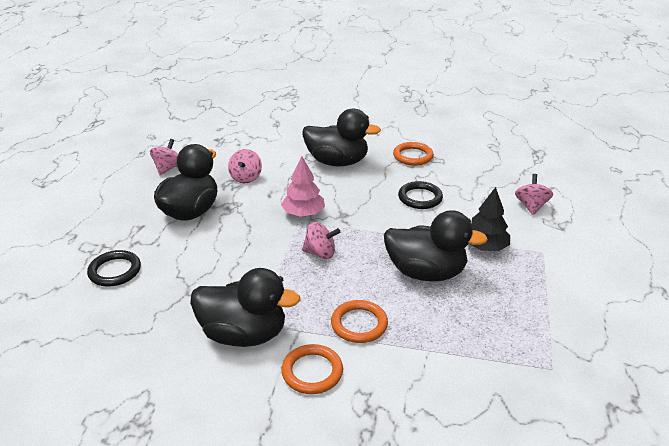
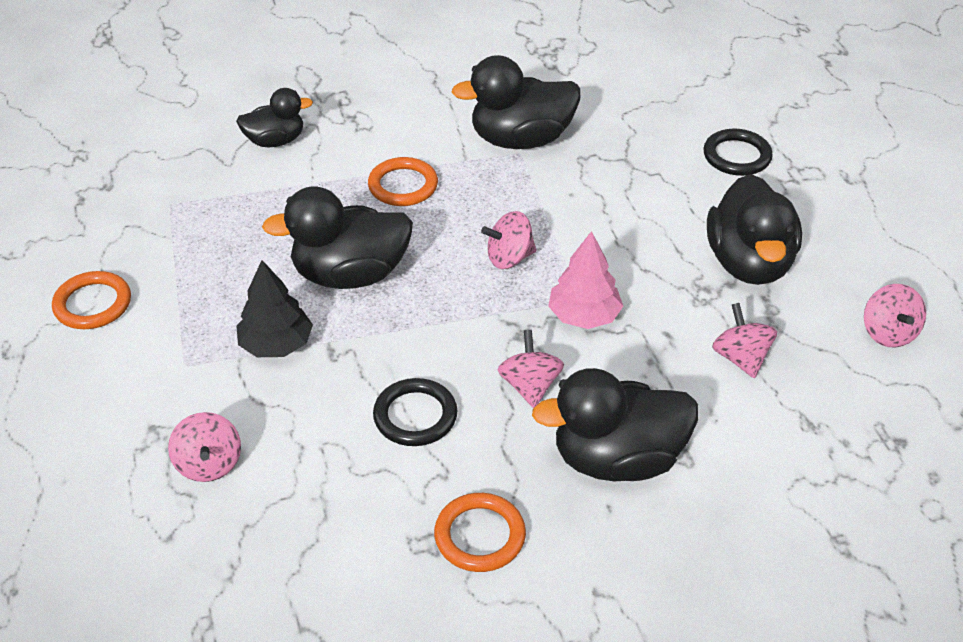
camera: 155 degrees right, 10 degrees up
orange ring [281,344,343,394] -> orange ring moved to [52,271,131,329]
none -> black duck [236,88,313,147]
none -> pink spinning top [497,330,564,408]

